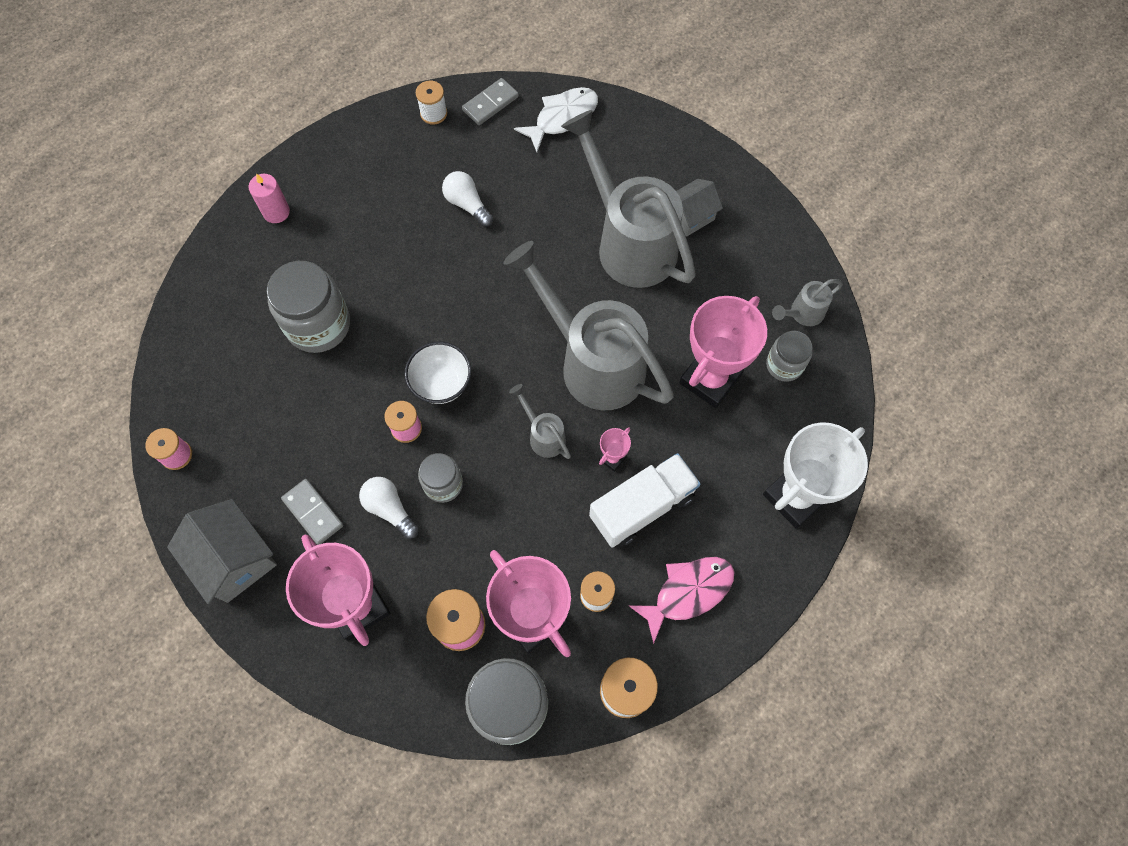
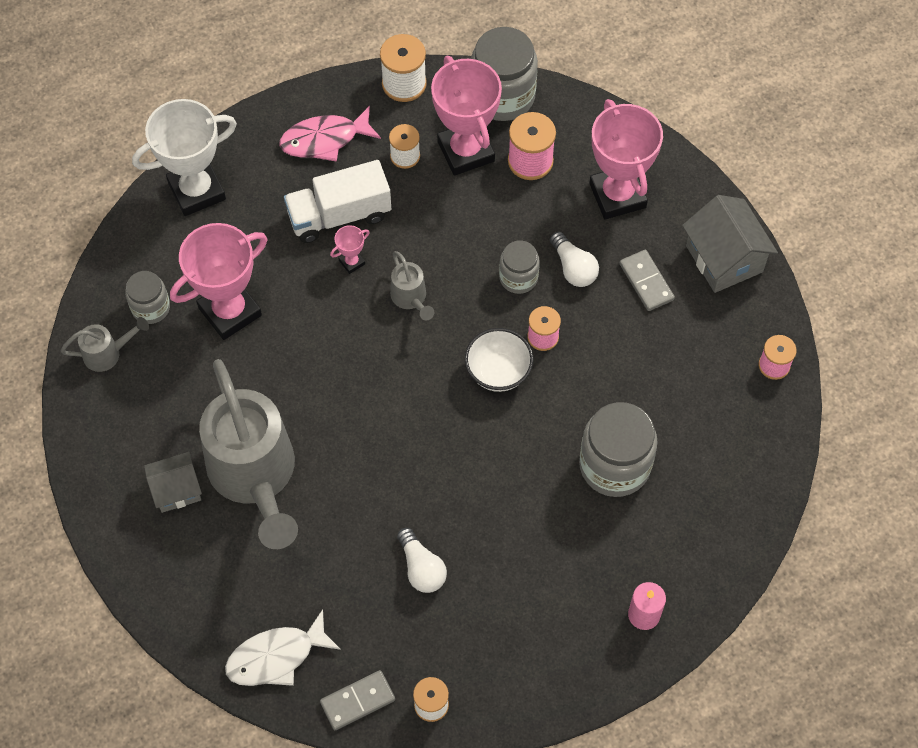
camera: 165 degrees left, 5 degrees down
grey watering can [504,241,674,410] -> none

